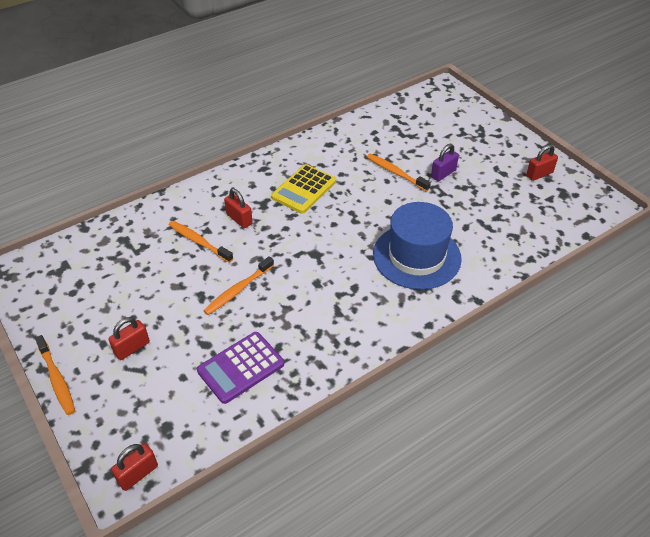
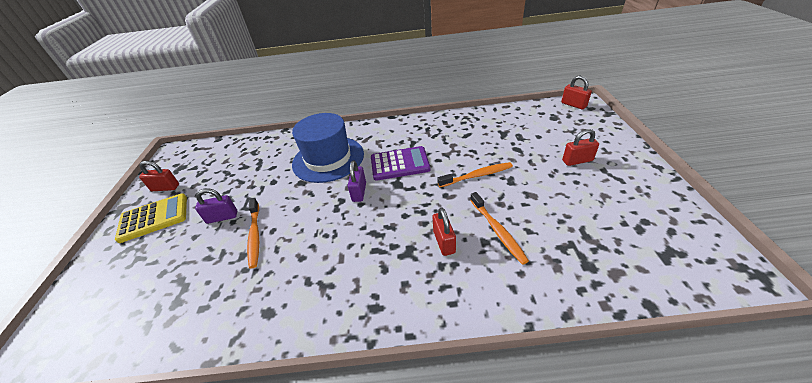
camera: 145 degrees left, 5 degrees down
orange toothbrush [35,335,75,415] -> none
red padlock [111,443,158,491] -> red padlock turned 60 degrees clockwise [561,76,592,110]
purple calculator [197,332,284,404] -> purple calculator moved to [371,146,430,181]
yellow calculator [271,164,336,214] -> yellow calculator moved to [115,193,187,243]
none -> purple padlock [348,161,366,202]

